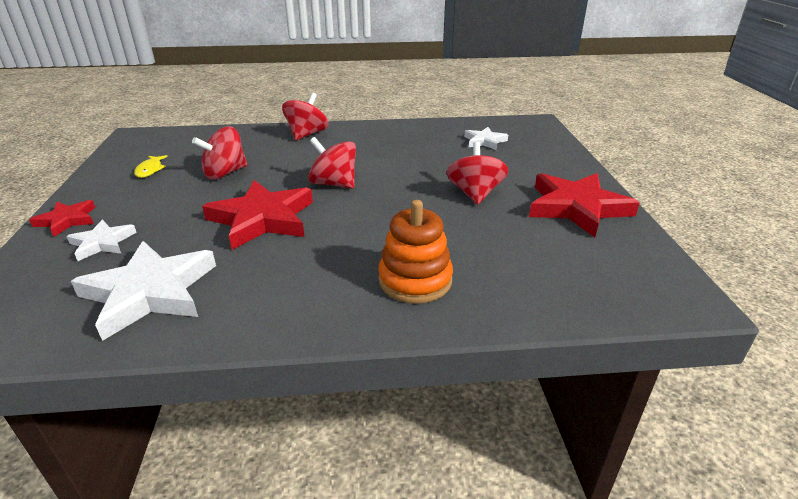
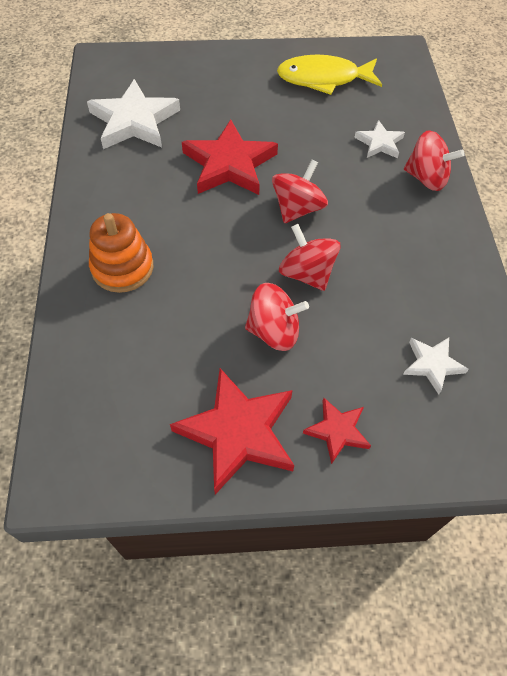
camera: 90 degrees right, 25 degrees up
red star [29,200,95,237] -> red star moved to [303,398,371,464]
white star [66,220,137,261] -> white star moved to [354,120,405,158]
yellow fish [134,155,168,178] -> yellow fish [277,54,382,95], size x2.21
red spinning top [192,126,247,180] -> red spinning top moved to [279,224,340,291]

